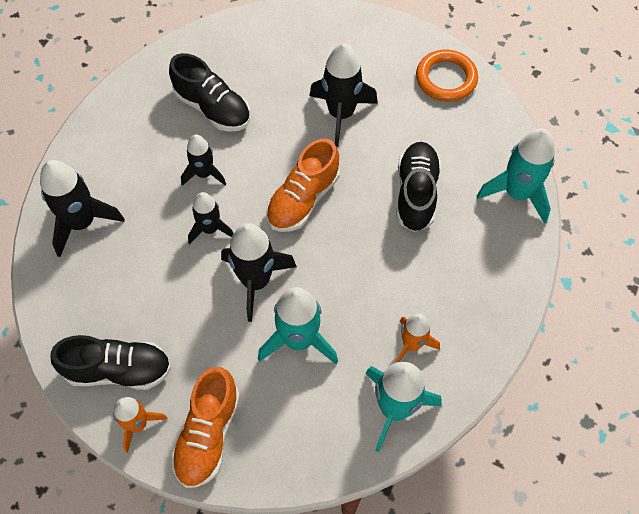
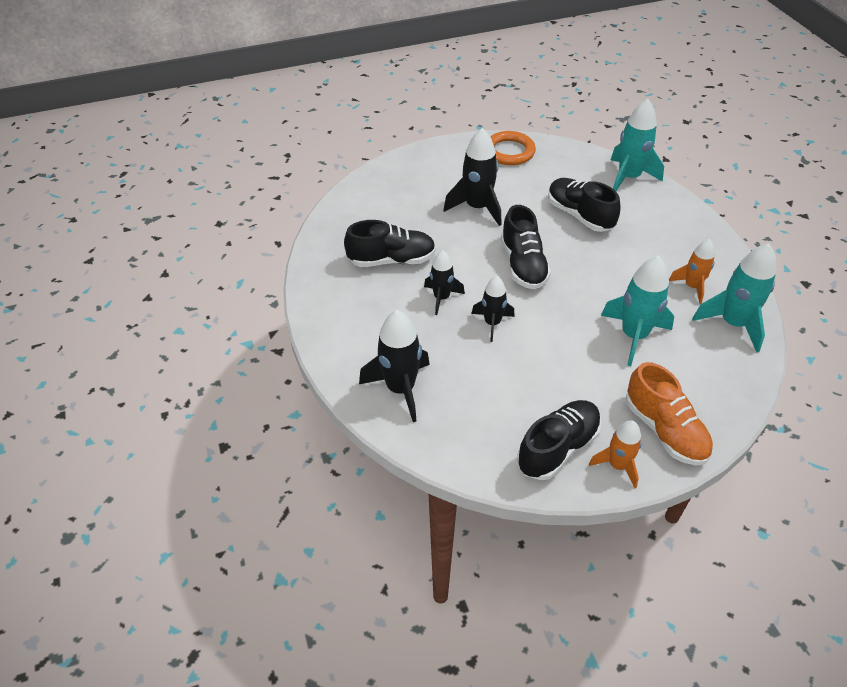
camera: 45 degrees left, 15 degrees down
black rocket [221,223,297,322] -> none
orange shoe [266,139,340,232] -> black shoe [501,205,551,289]

